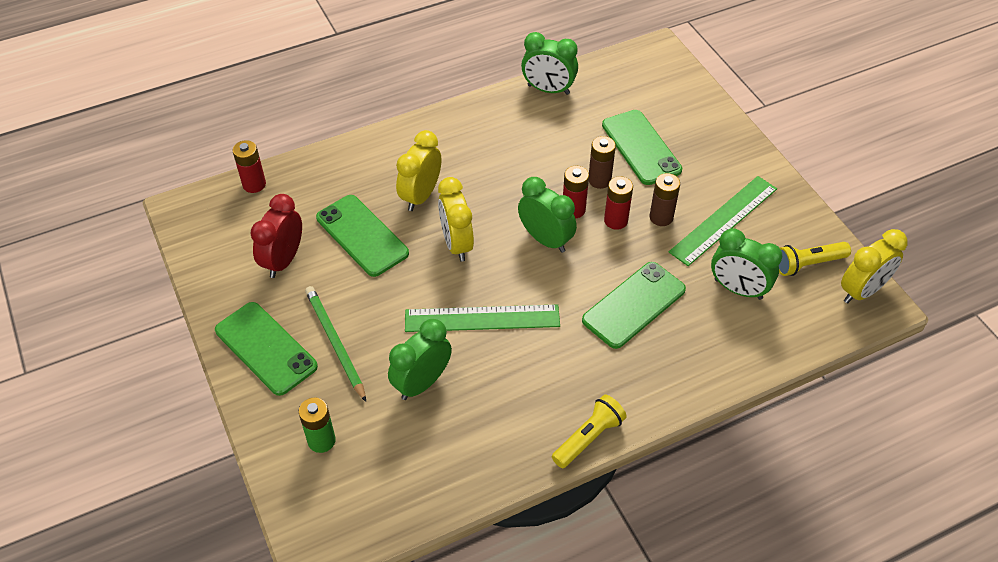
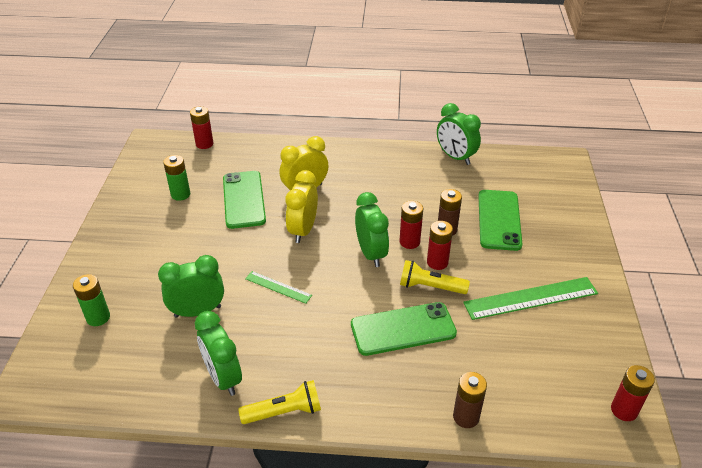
camera: 30 degrees right, 10 degrees down
green phone [215,302,318,396] -> none
red clock [250,194,302,278] -> green battery [163,155,190,201]
green pencil [305,286,366,402] -> none
green ruler [405,304,560,332] -> green ruler [245,271,312,304], size x0.53
brown battery [650,173,680,226] -> brown battery moved to [453,372,487,428]
green clock [711,228,782,300] -> green clock moved to [195,311,242,396]
yellow flashlight [779,242,851,276] -> yellow flashlight moved to [400,260,470,294]
yellow clock [841,229,908,304] -> red battery [611,365,655,421]

